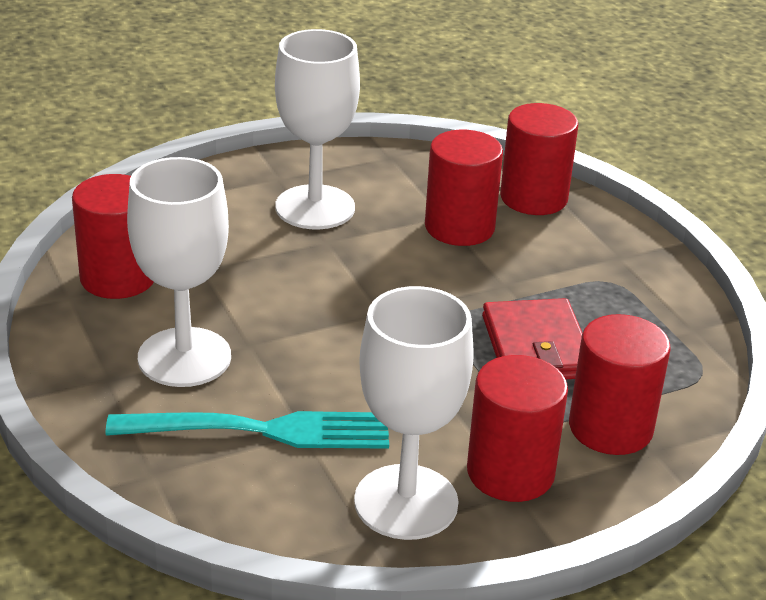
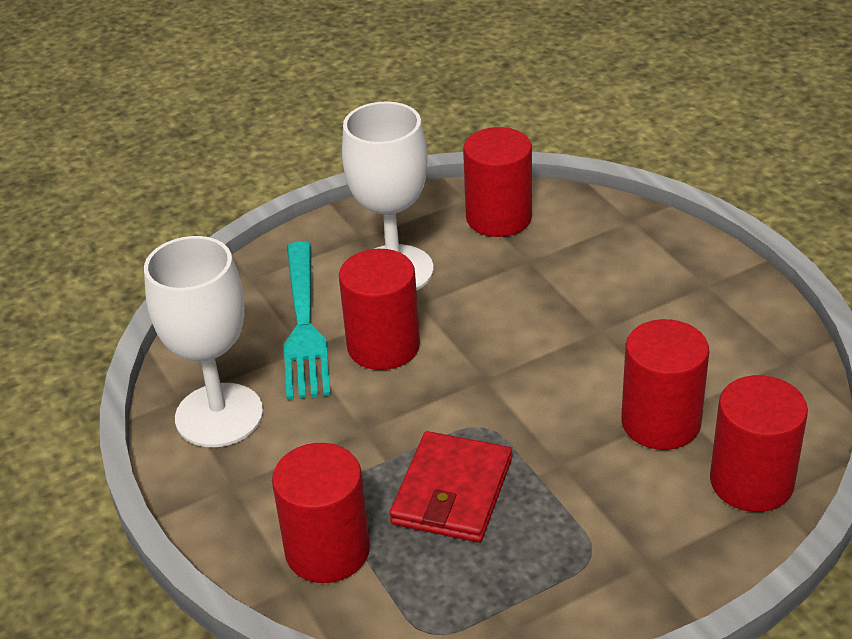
camera: 90 degrees right, 5 degrees up
white goblet [275,29,360,229] -> none
red cylinder [467,355,568,502] -> red cylinder moved to [339,249,420,370]
red wallet [482,298,582,379] -> red wallet turned 60 degrees counterclockwise [390,431,512,542]

